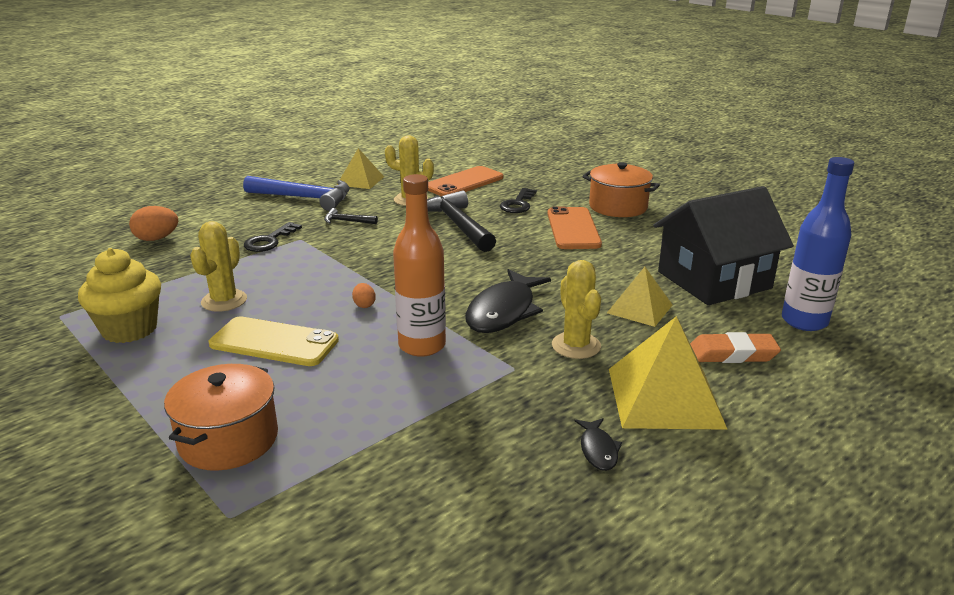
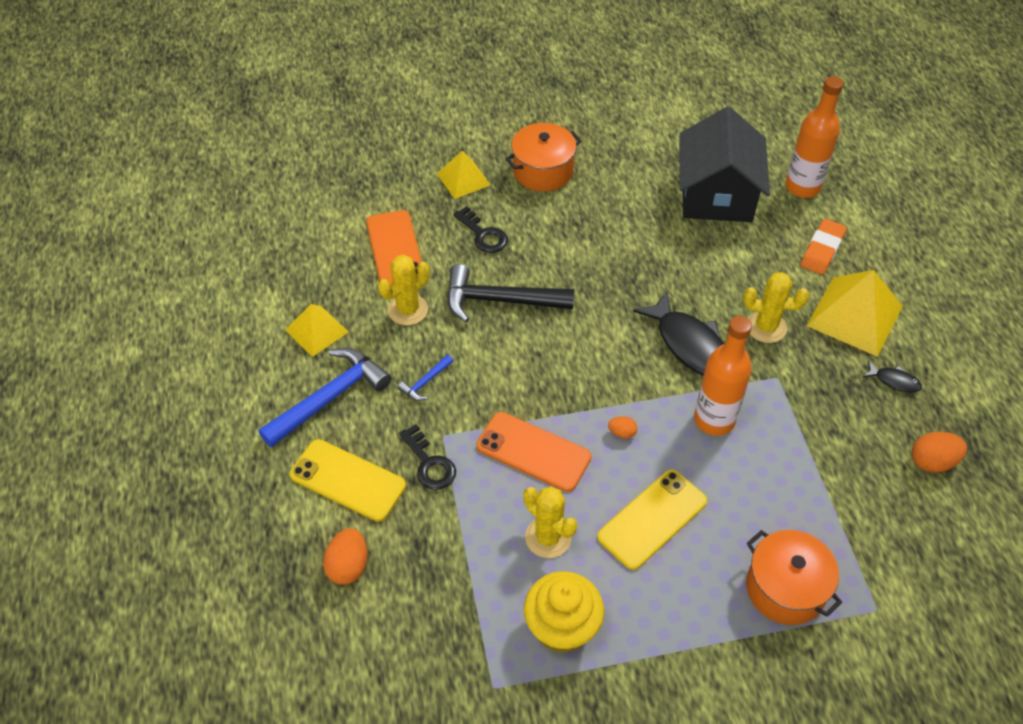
camera: 60 degrees left, 25 degrees up
black hammer [324,208,378,224] -> blue hammer [398,355,453,401]
orange phone [548,206,602,249] -> orange phone moved to [476,412,591,492]
yellow pyramid [607,267,673,327] -> yellow pyramid moved to [436,151,491,199]
blue bottle [782,157,854,331] -> orange bottle [786,76,844,198]
none -> yellow phone [290,439,406,521]
none -> orange egg [912,432,967,473]

